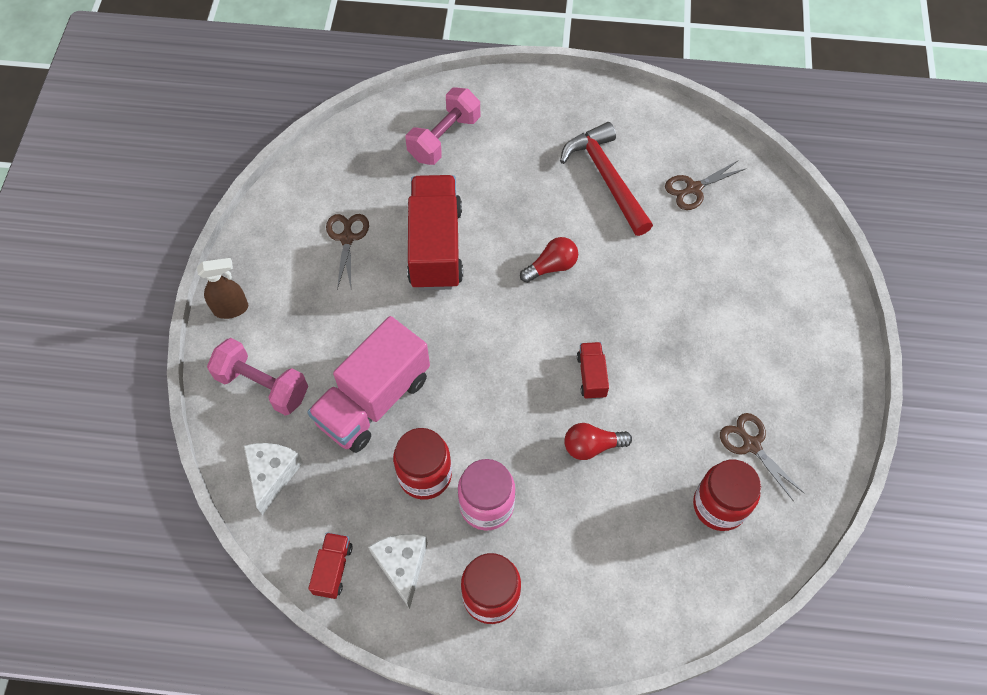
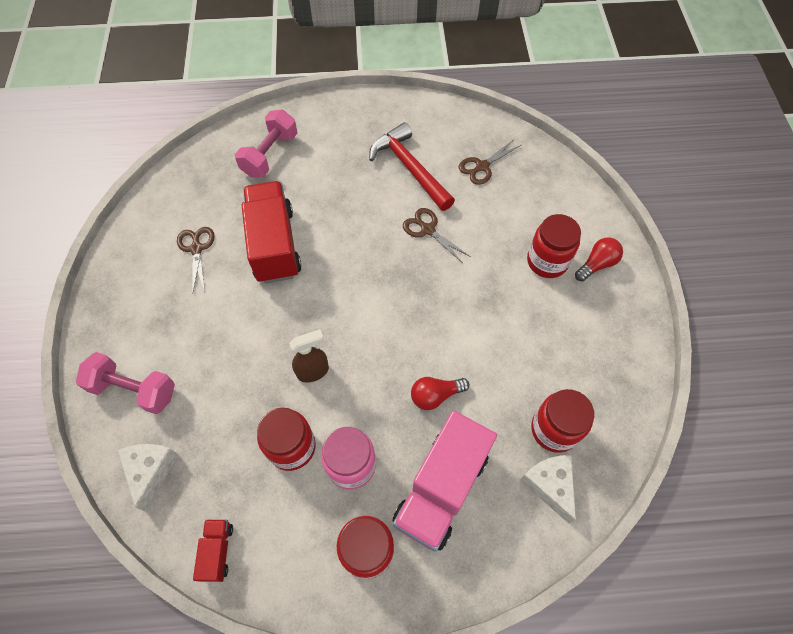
camera: 10 degrees left, 0 degrees up
brown spray bottle [197,258,248,319] -> brown spray bottle moved to [289,329,329,383]
pink truck [307,316,430,453] -> pink truck moved to [393,411,497,552]
white cheese [368,534,428,609] -> white cheese moved to [520,455,576,523]
red light bulb [520,237,578,283] -> red light bulb moved to [575,237,623,282]
red truck [577,342,609,399] -> none
brown scissors [720,413,804,502] -> brown scissors moved to [403,208,471,263]
none -> red jar [527,214,581,278]

